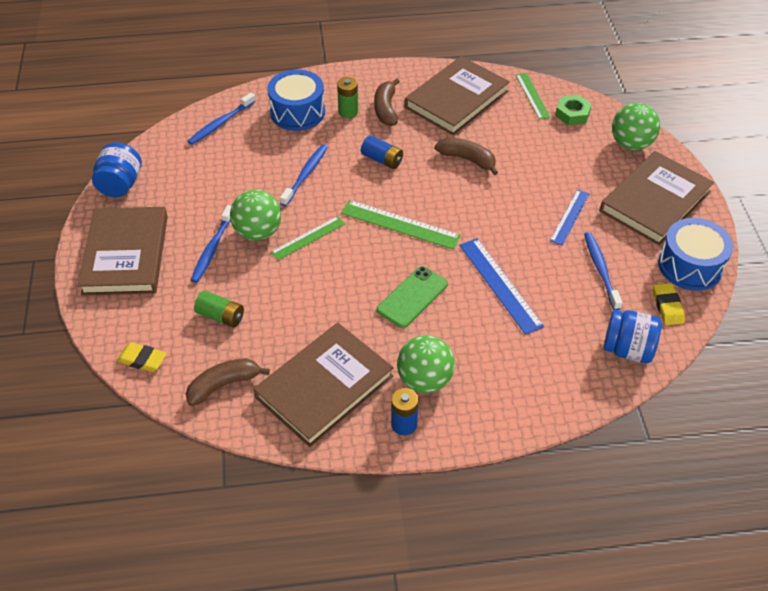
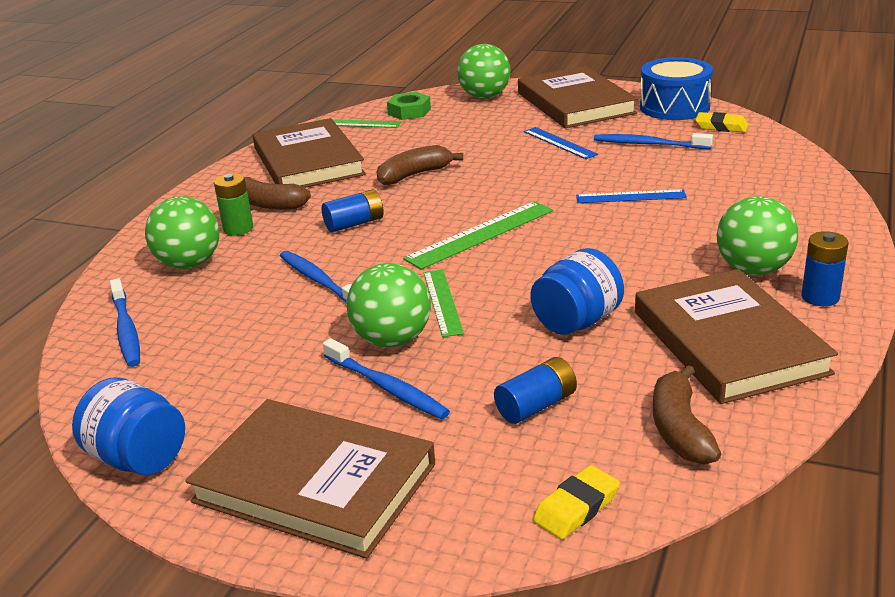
camera: 60 degrees left, 20 degrees down
green battery [194,291,244,328] -> blue battery [494,357,577,424]
blue drum [267,69,325,131] -> green ball [145,196,219,269]
green phone [377,266,448,328] -> none
blue ruler [459,238,544,335] -> blue ruler [576,189,687,203], size x0.66
blue jar [604,310,662,363] -> blue jar moved to [530,248,624,335]

